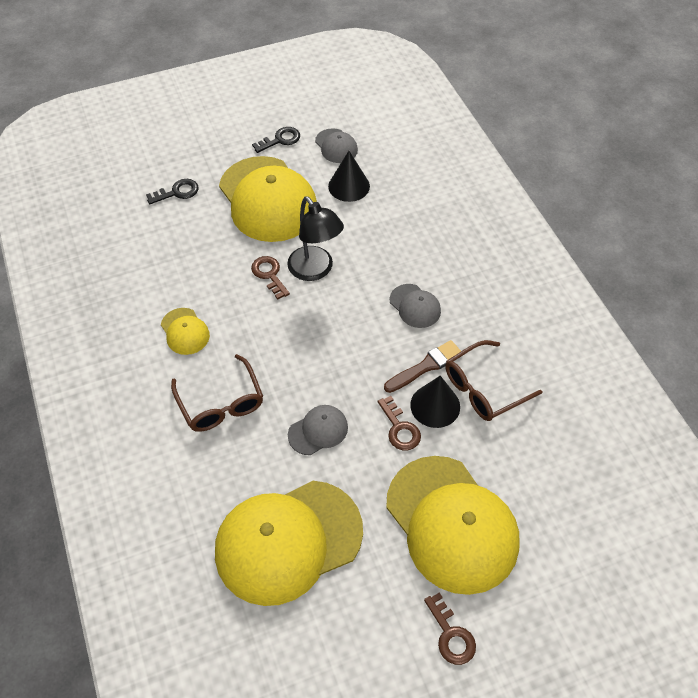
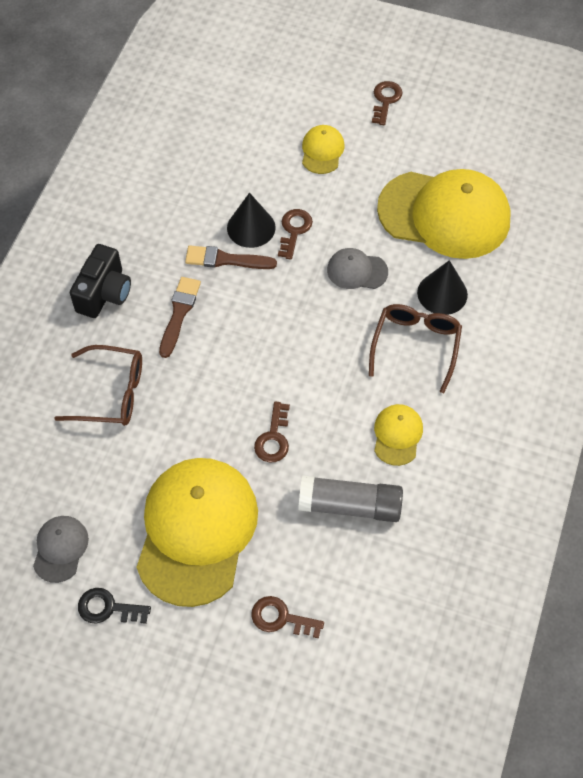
camera: 140 degrees left, 5 degrees up
black key [146,179,199,204] -> brown key [251,596,324,639]
black lamp [287,196,344,281] -> none
black cone [328,151,370,202] -> black cone moved to [417,260,468,315]
yellow cap [386,456,520,595] -> yellow cap [302,125,345,174], size x0.45
grey cap [390,284,441,328] -> brown brush [159,277,201,358]
brown glasses [445,340,543,421] -> brown glasses moved to [54,345,142,426]
none -> black camera [70,244,131,318]
none -> grey glue stick [298,475,403,522]

